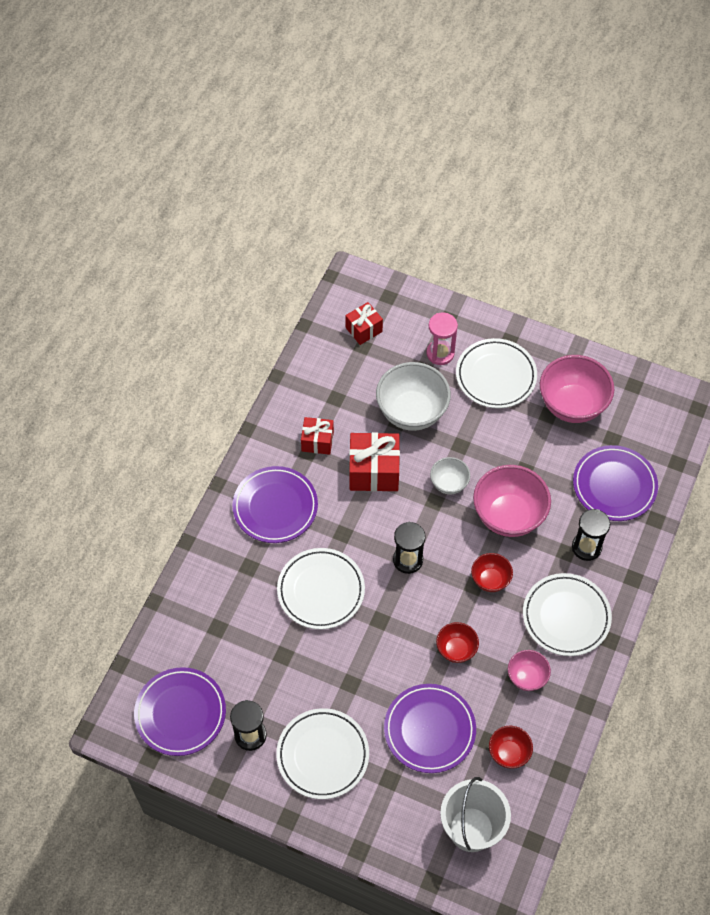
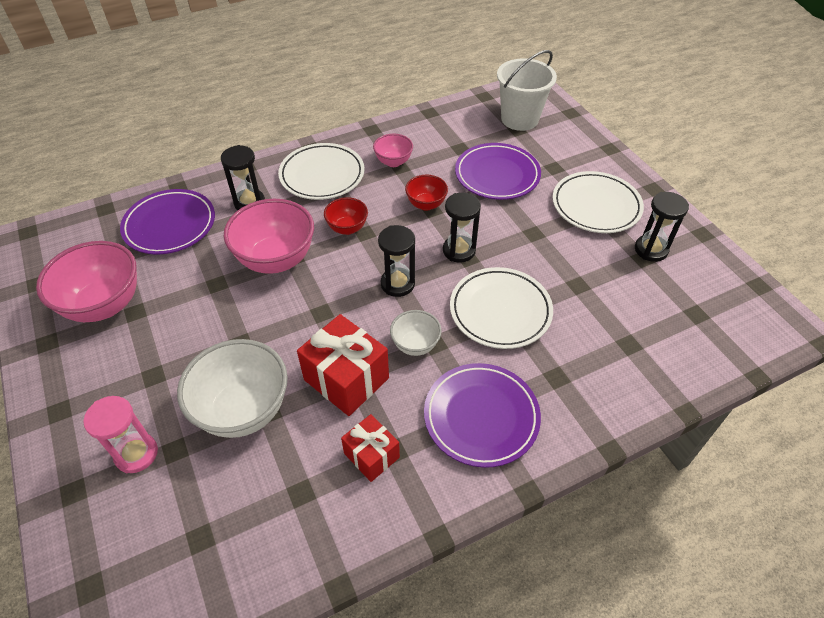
camera: 140 degrees left, 10 degrees down
purple plate [134,667,226,756] -> none
red gift [345,302,383,345] -> none
white bowl [430,457,470,495] -> white bowl moved to [390,310,442,356]
white plate [456,338,537,408] -> none
red bowl [489,726,533,769] -> none
none -> black hourglass [443,193,481,263]

